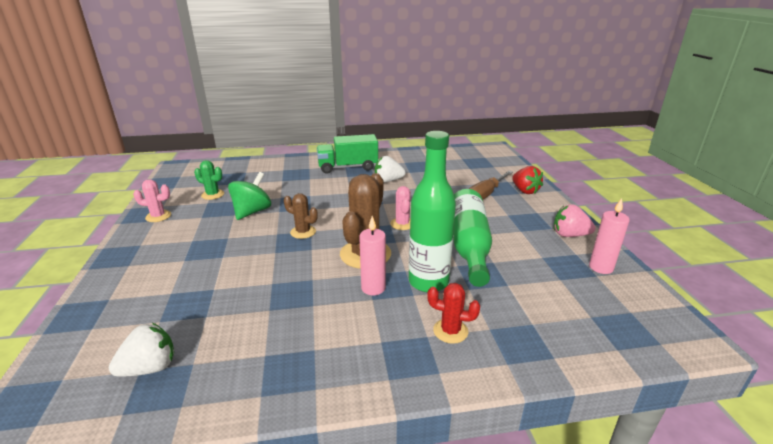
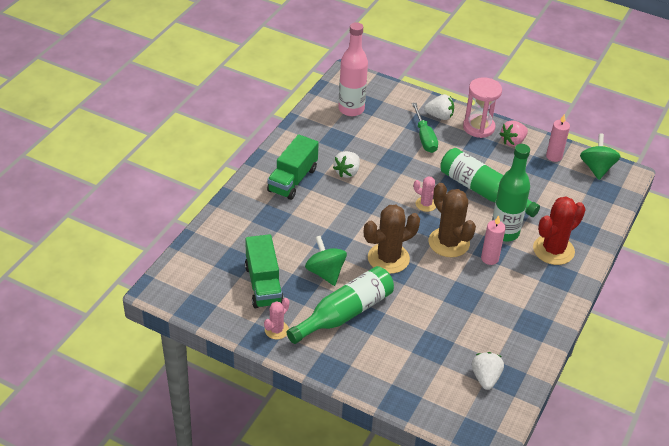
camera: 55 degrees left, 15 degrees up
green cactus [194,160,224,200] -> green truck [245,234,284,308]
brown cactus [284,193,318,239] -> brown cactus [364,205,420,274], size x1.87
red cactus [427,283,480,344] -> red cactus [533,197,586,265], size x1.87
brown screwdriver [469,171,513,199] -> green screwdriver [412,103,438,153]
red strawberry [512,166,543,194] -> white strawberry [424,94,454,120]
none -> green bottle [287,266,394,344]
none -> pink bottle [338,22,368,116]
none -> pink hourglass [463,77,502,138]
none -> green spinning top [580,134,621,180]

